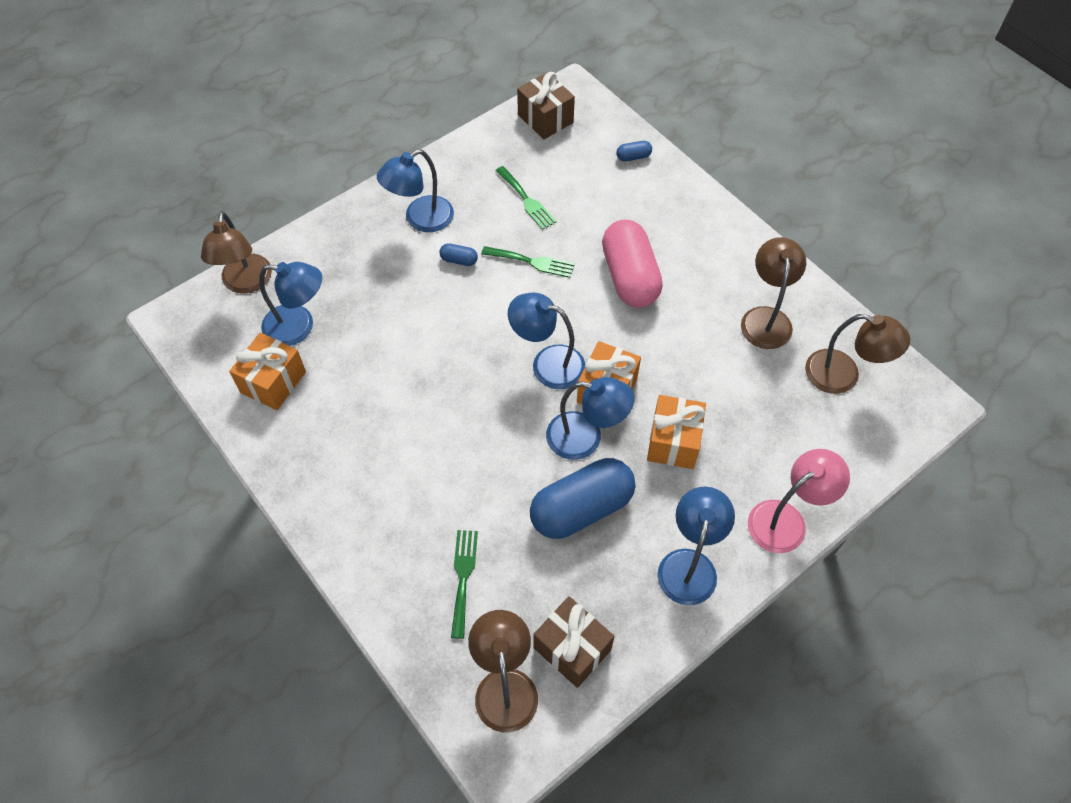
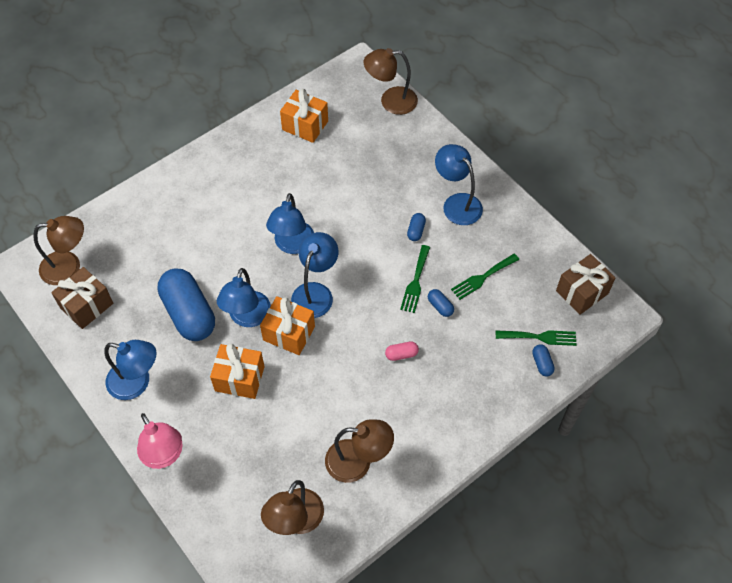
camera: 90 degrees right, 0 degrees up
blue lamp [259,262,322,346] -> blue lamp moved to [266,193,314,254]
green fork [451,530,478,639] -> green fork moved to [496,330,577,346]
pink capsule [602,220,663,308] -> pink capsule [385,342,419,361], size x0.40
none -> blue capsule [428,289,454,317]

